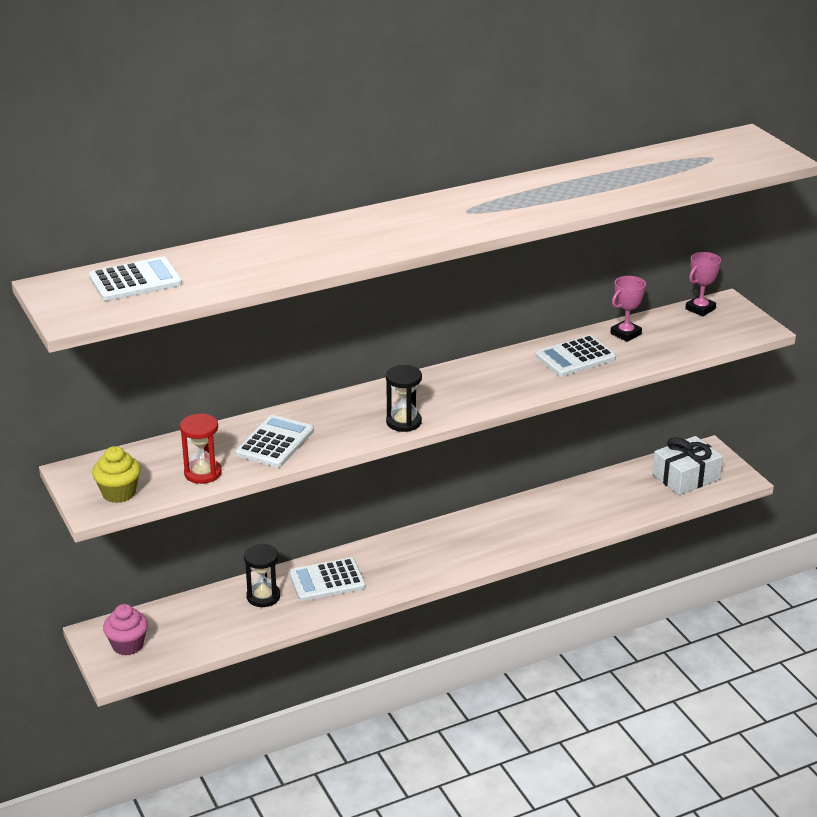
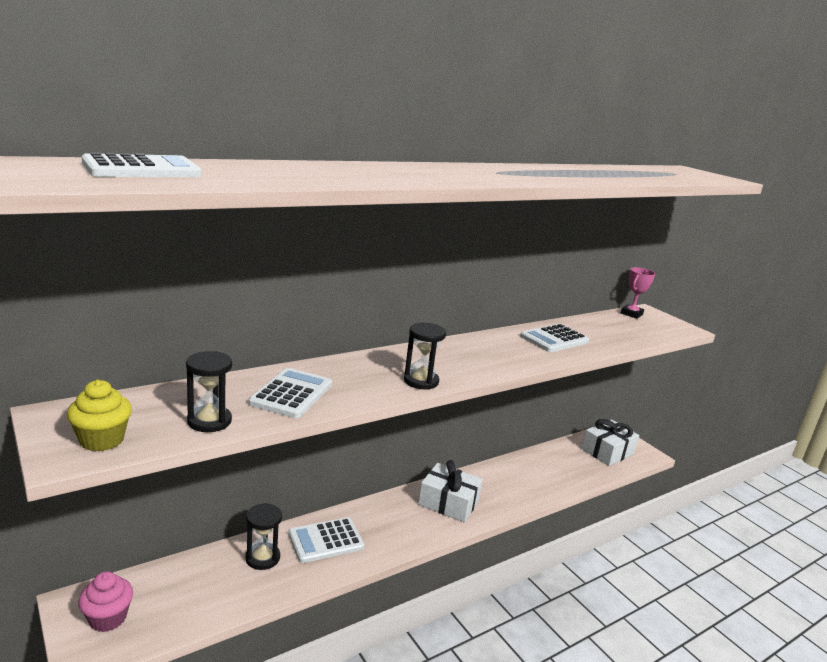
camera: 10 degrees left, 10 degrees down
red hourglass [180,414,222,484] -> black hourglass [186,351,232,432]
pink trophy [610,276,646,342] -> none
none -> white gift [418,460,483,522]

